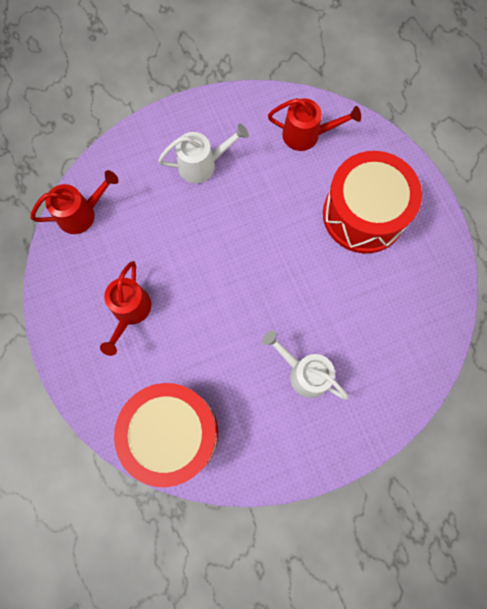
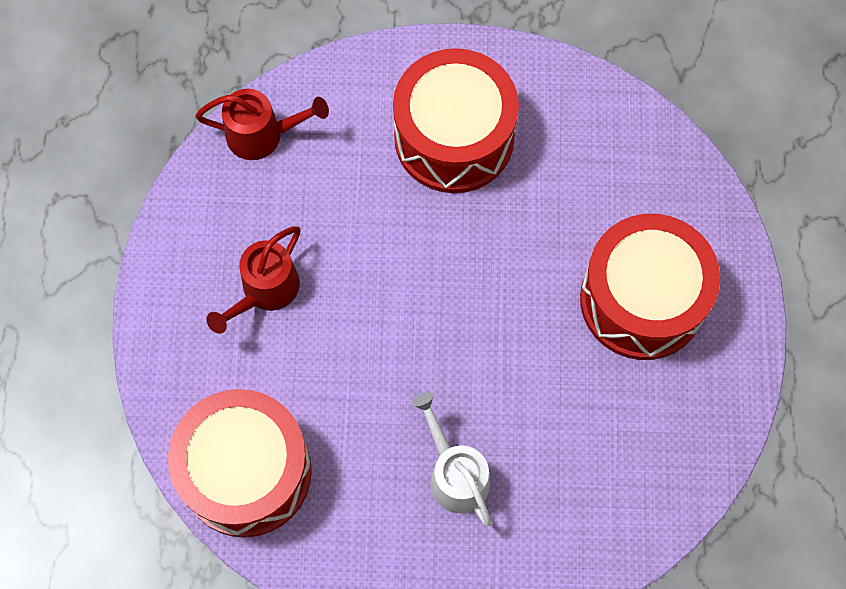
camera: 25 degrees right, 5 degrees down
white watering can [158,124,249,183] -> red drum [393,48,519,193]
red watering can [268,98,361,151] -> none

